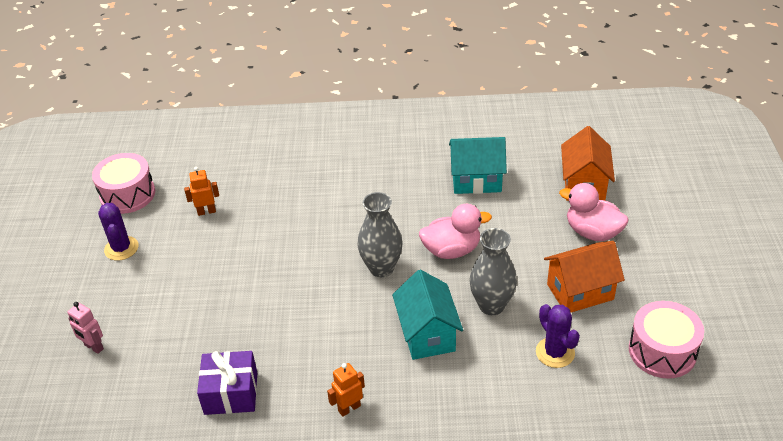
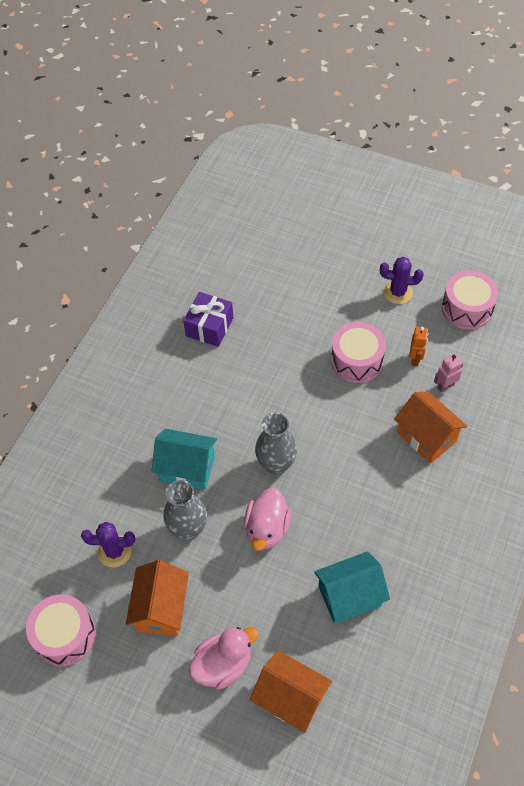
camera: 115 degrees right, 15 degrees up
pink robot [68,302,104,354] -> pink robot moved to [434,354,463,392]
orange robot [327,363,365,417] -> none
turquoise house [449,137,507,194] -> turquoise house turned 45 degrees clockwise [314,551,390,624]
none -> pink drum [331,322,386,383]
none -> orange house [394,392,467,463]

